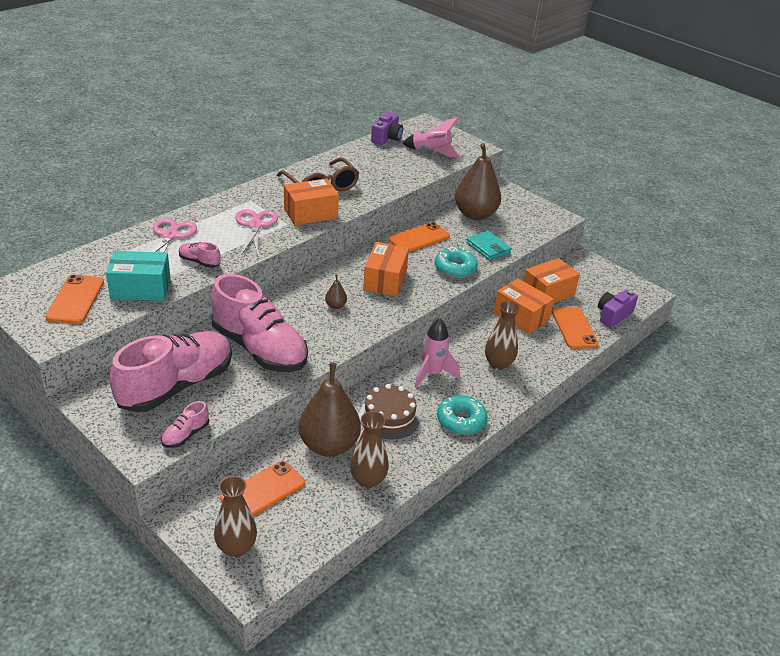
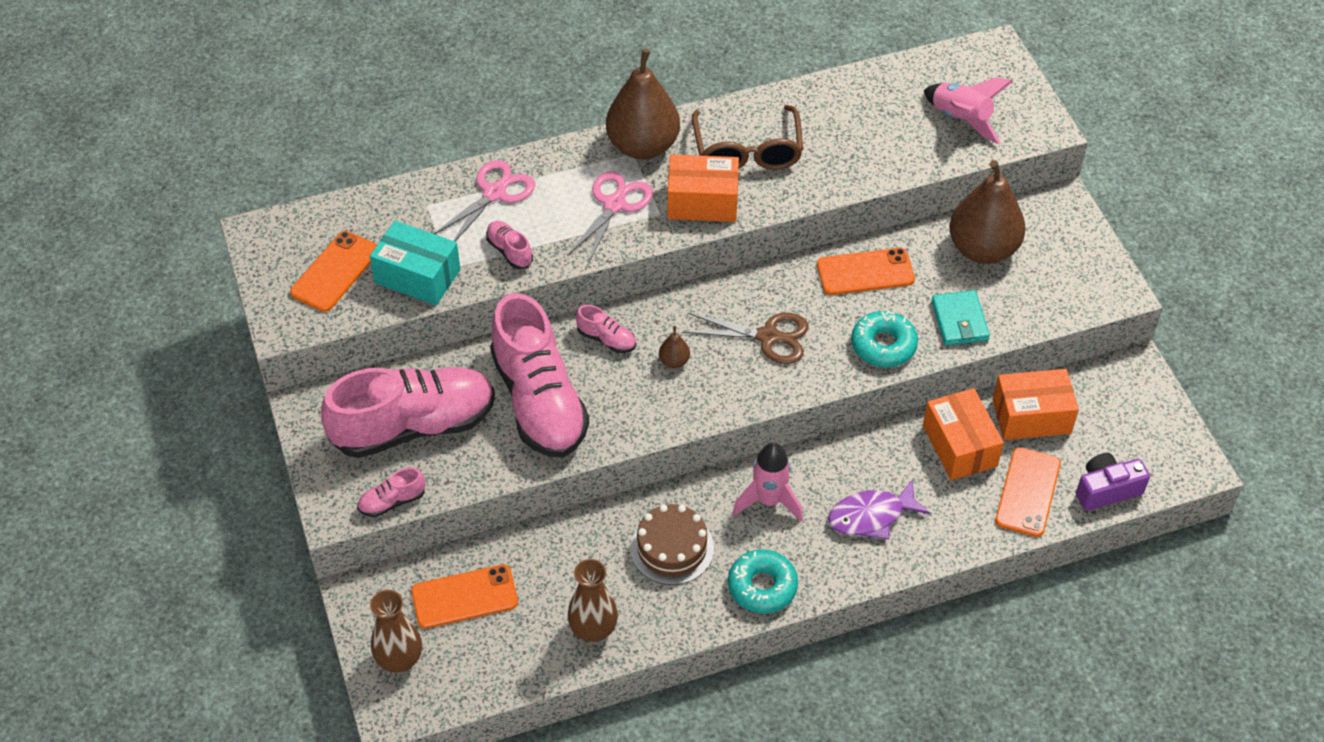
camera: 30 degrees right, 15 degrees up
brown pear [299,363,361,457] -> brown pear moved to [606,49,680,160]
orange box [363,242,409,297] -> brown scissors [684,313,809,364]
purple camera [371,112,403,145] -> none
brown vase [485,301,520,370] -> purple fish [828,479,930,539]
none -> pink shoe [576,305,636,353]

